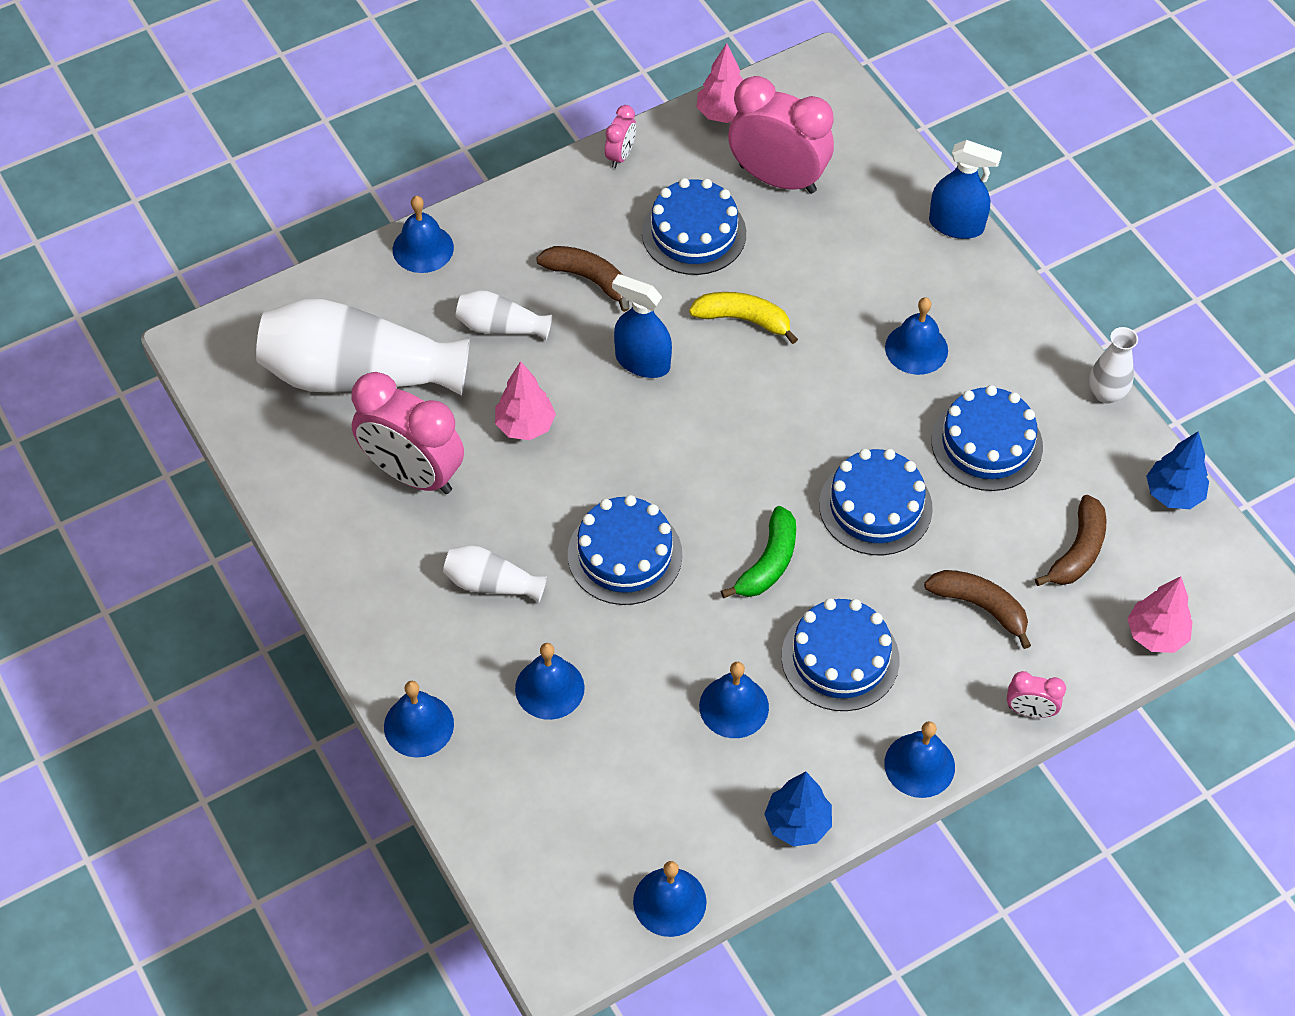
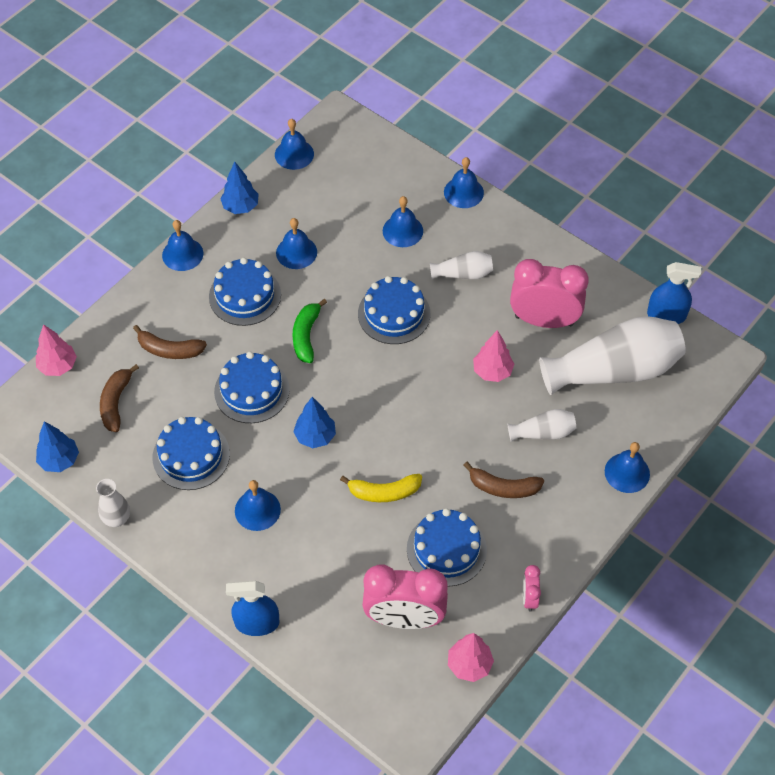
camera: 160 degrees right, 0 degrees up
blue spray bottle [612,274,672,378] -> blue spray bottle moved to [647,262,701,324]
pink clock [1007,671,1066,718] -> none
none -> blue tree [293,397,336,448]

